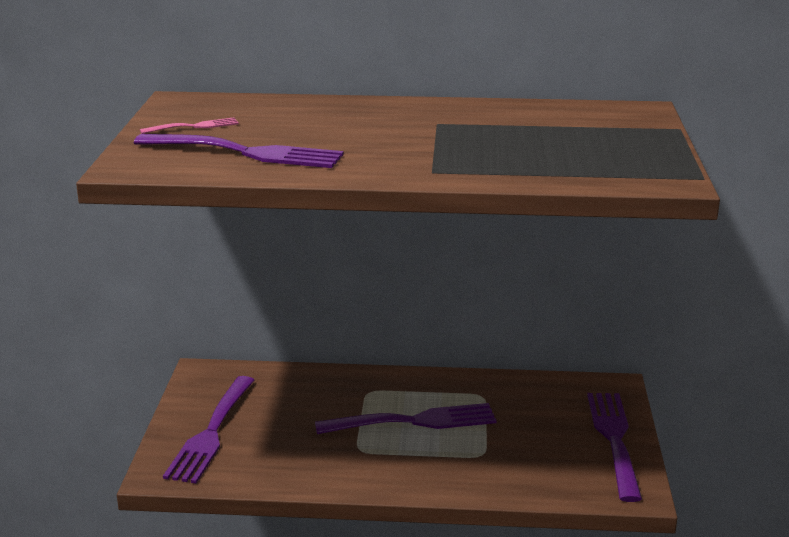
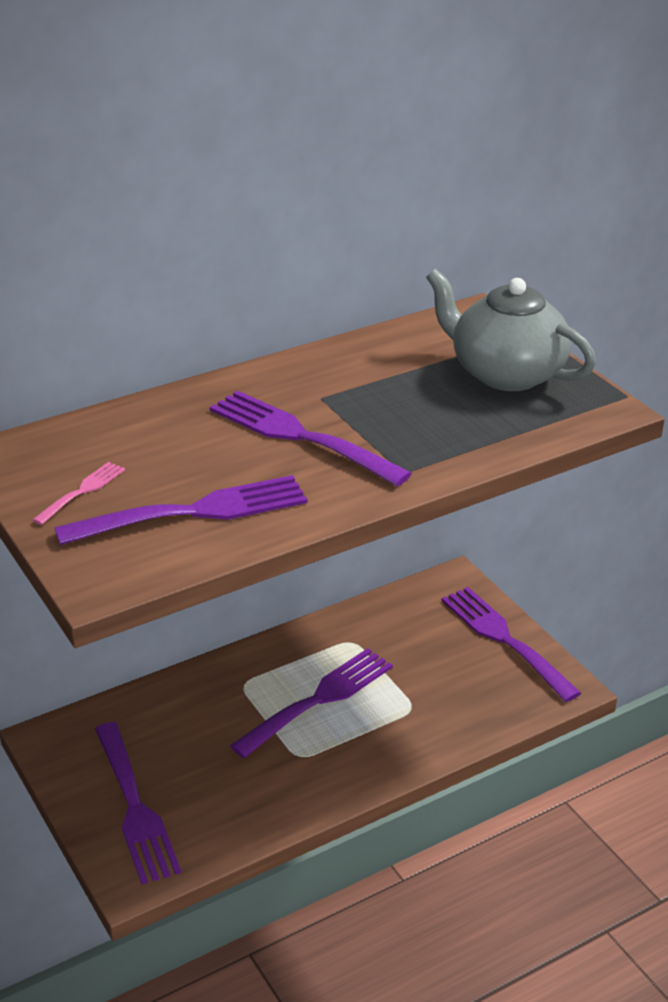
camera: 35 degrees left, 10 degrees up
none -> purple fork [210,391,412,486]
none -> grey teapot [426,269,596,391]

